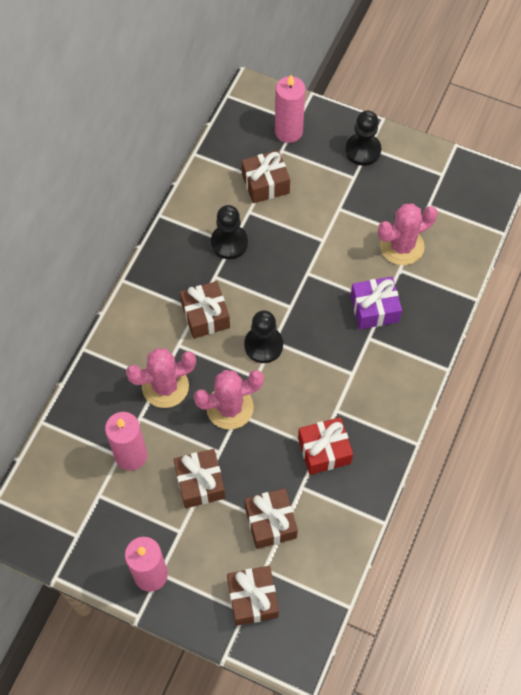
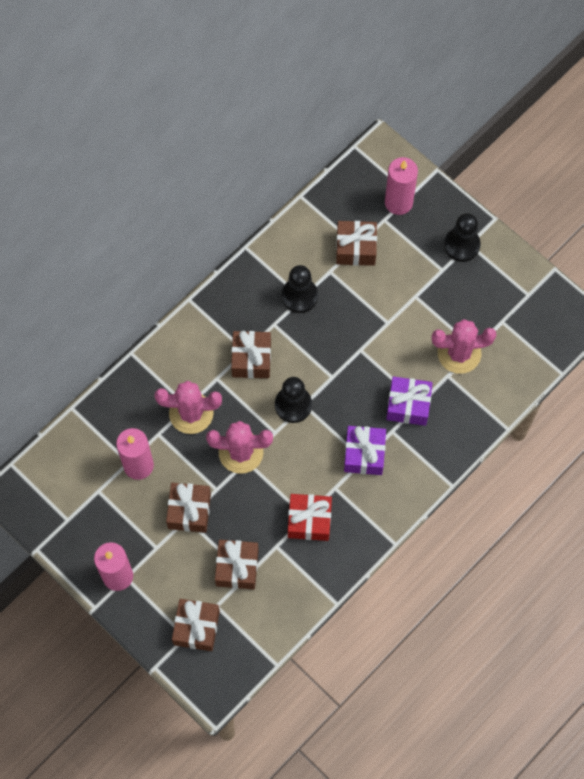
camera: 20 degrees right, 5 degrees up
none -> purple gift [344,426,386,475]

